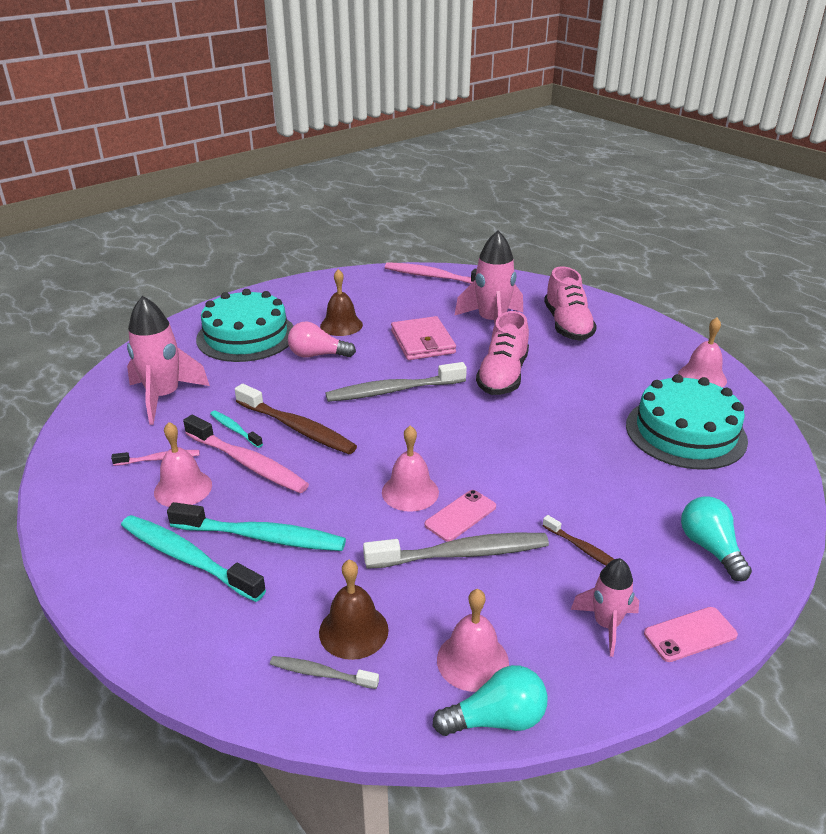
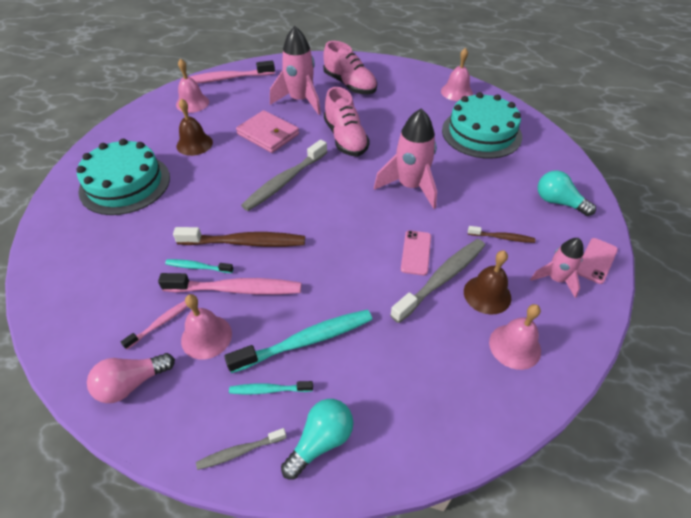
camera: 35 degrees left, 15 degrees up
turquoise toothbrush [121,515,266,602] -> turquoise toothbrush [229,381,313,394], size x0.52
pink rocket [127,296,210,425] -> pink rocket moved to [374,108,437,209]
grey toothbrush [270,656,379,689] -> grey toothbrush moved to [196,428,287,470]
pink light bulb [288,321,356,358] -> pink light bulb moved to [87,353,175,403]
brown bell [319,560,389,660] -> brown bell moved to [464,251,511,315]
pink bell [382,426,439,512] -> pink bell moved to [176,58,209,113]
turquoise light bulb [432,665,548,736] -> turquoise light bulb moved to [281,399,353,480]

